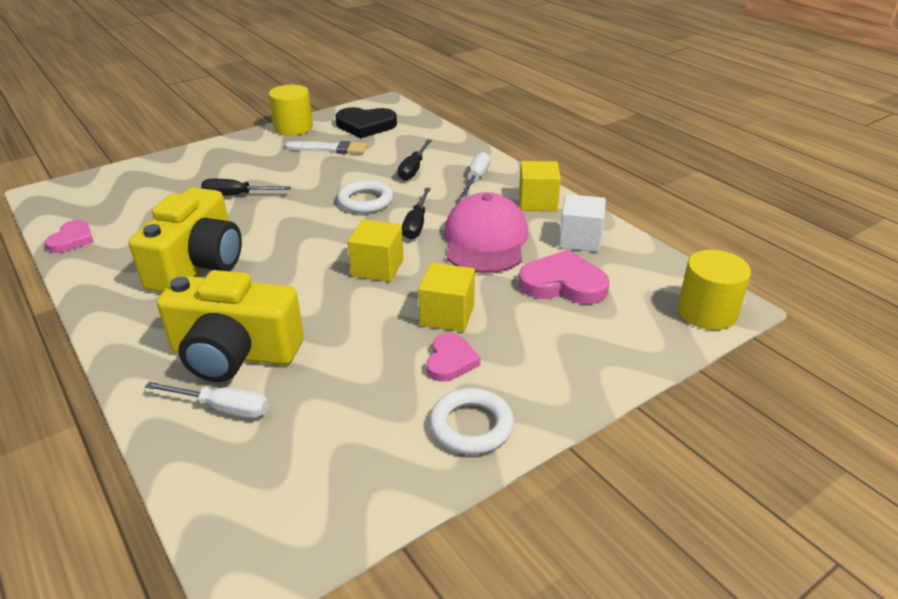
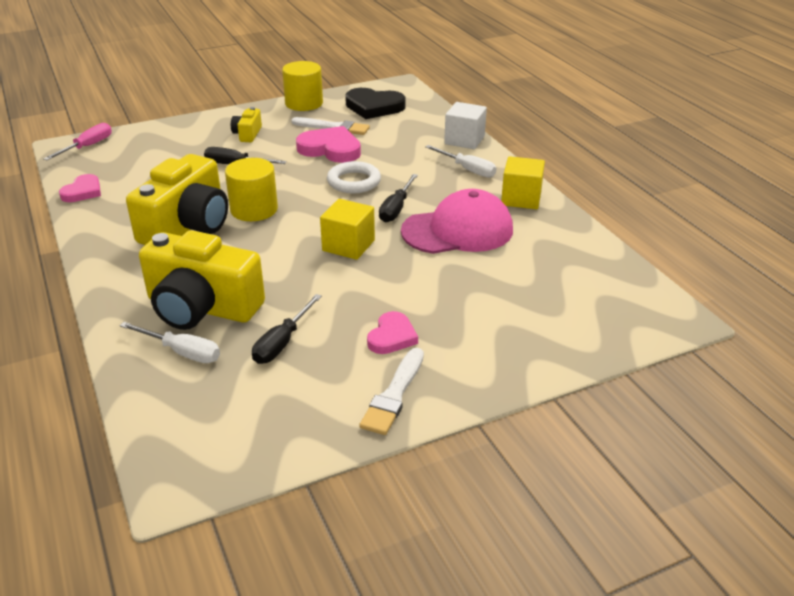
camera: 10 degrees right, 0 degrees up
black screwdriver [398,139,432,180] -> black screwdriver moved to [252,294,322,364]
yellow cube [418,263,475,332] -> none
white ring [430,388,514,455] -> white brush [359,348,424,435]
pink cap [444,192,528,273] -> pink cap turned 60 degrees clockwise [401,189,513,254]
white screwdriver [460,152,490,197] -> white screwdriver turned 105 degrees clockwise [425,145,497,178]
pink heart [519,250,610,304] -> pink heart moved to [296,126,361,163]
white cube [559,194,606,252] -> white cube moved to [444,102,487,149]
yellow cylinder [678,250,751,330] -> yellow cylinder moved to [225,158,278,221]
none -> pink screwdriver [44,123,112,160]
none -> yellow camera [231,107,262,142]

